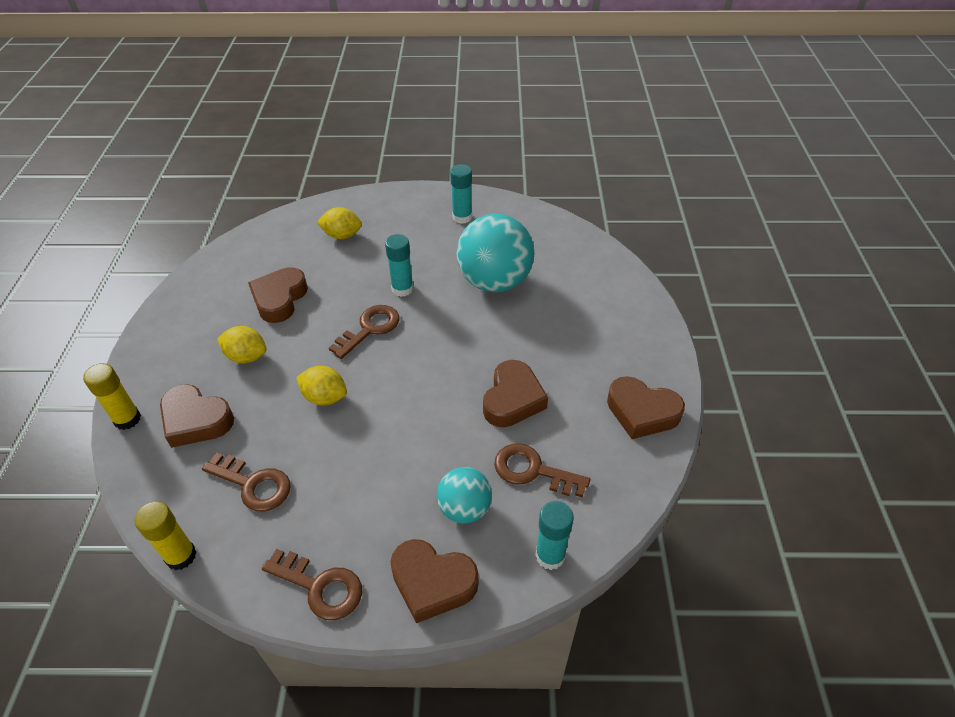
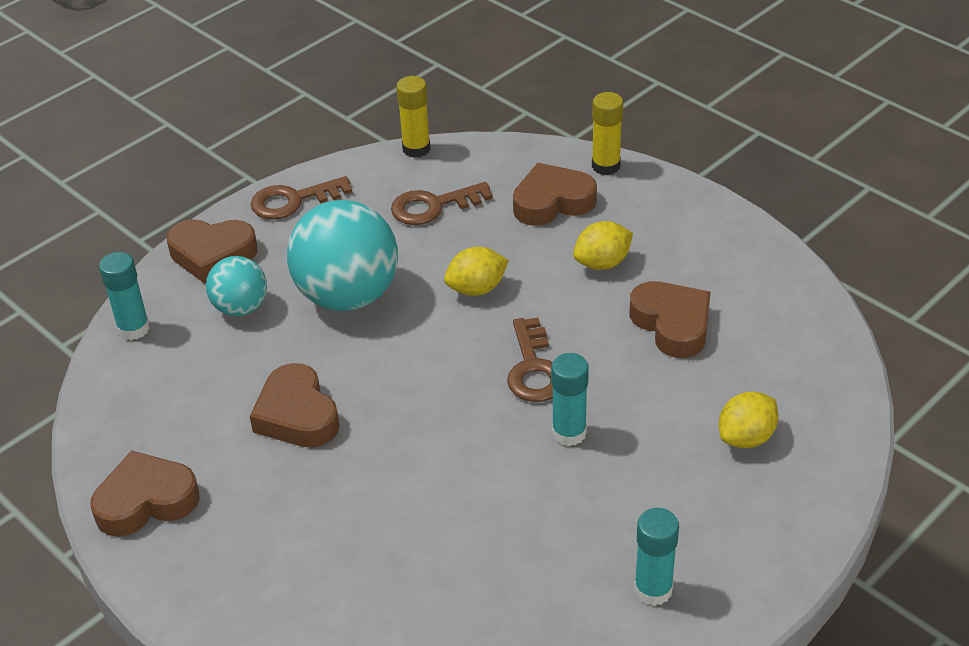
camera: 135 degrees right, 5 degrees down
brown heart [390,539,479,623] -> brown heart turned 150 degrees counterclockwise [167,219,257,284]
turquoise ball [457,214,535,292] -> turquoise ball moved to [287,200,398,311]
brown key [494,443,590,498] -> none

